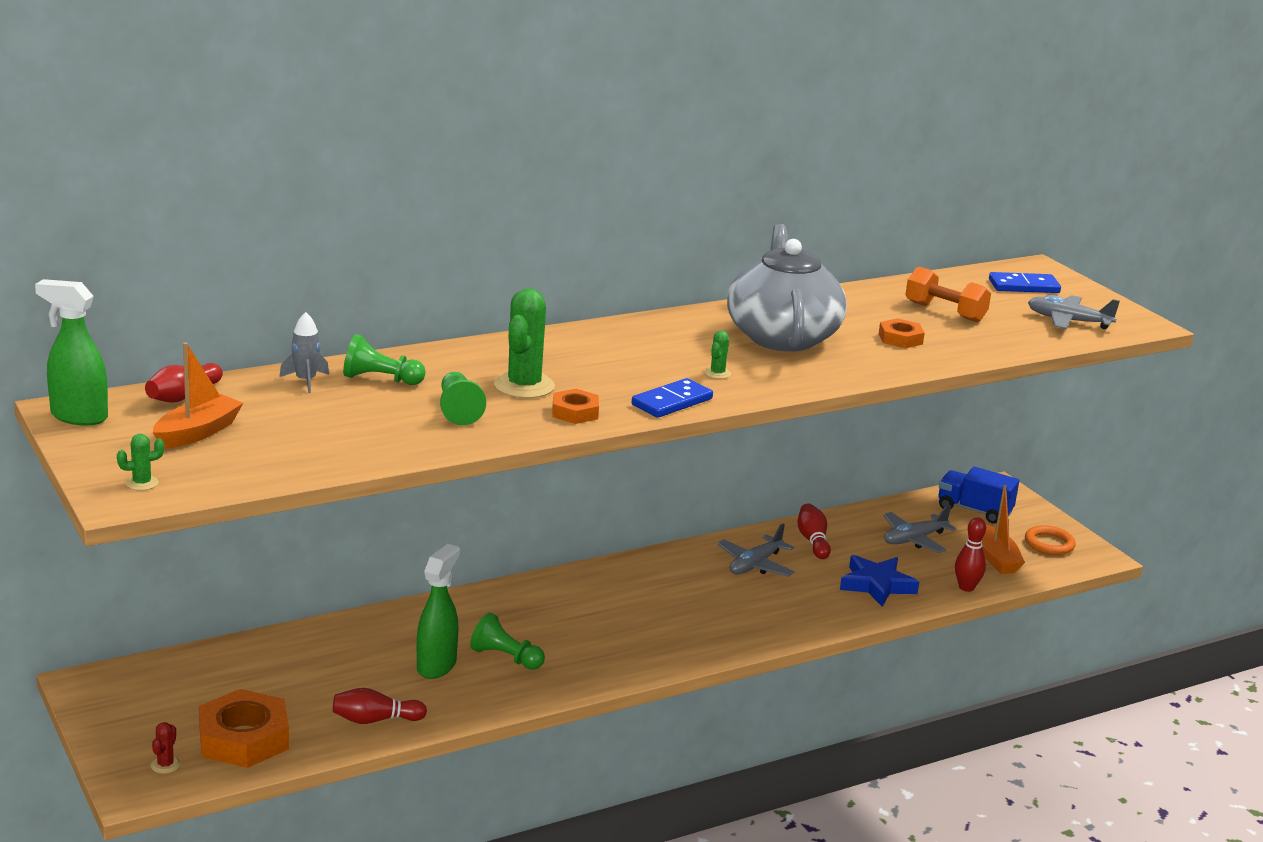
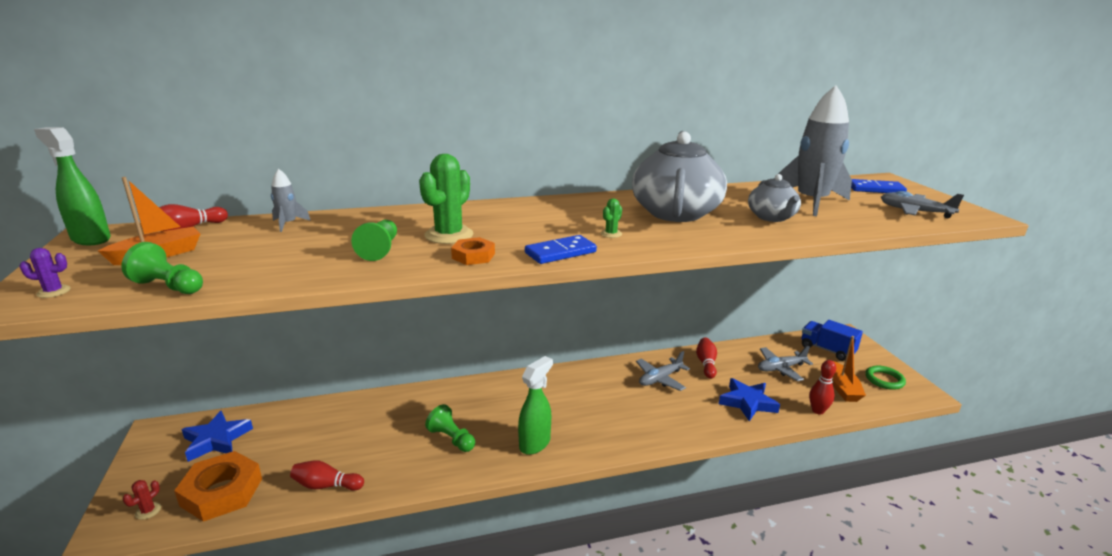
camera: 15 degrees right, 0 degrees up
green cactus [117,434,164,491] -> purple cactus [19,248,71,298]
green pawn [343,334,426,385] -> green pawn moved to [121,242,203,294]
green spray bottle [417,544,460,679] -> green spray bottle moved to [518,356,553,455]
orange nut [879,318,925,349] -> grey teapot [748,174,801,222]
orange dumbbell [905,267,991,322] -> grey rocket [778,85,852,216]
orange ring [1025,525,1076,555] -> green ring [865,366,906,390]
none -> blue star [181,411,253,462]

